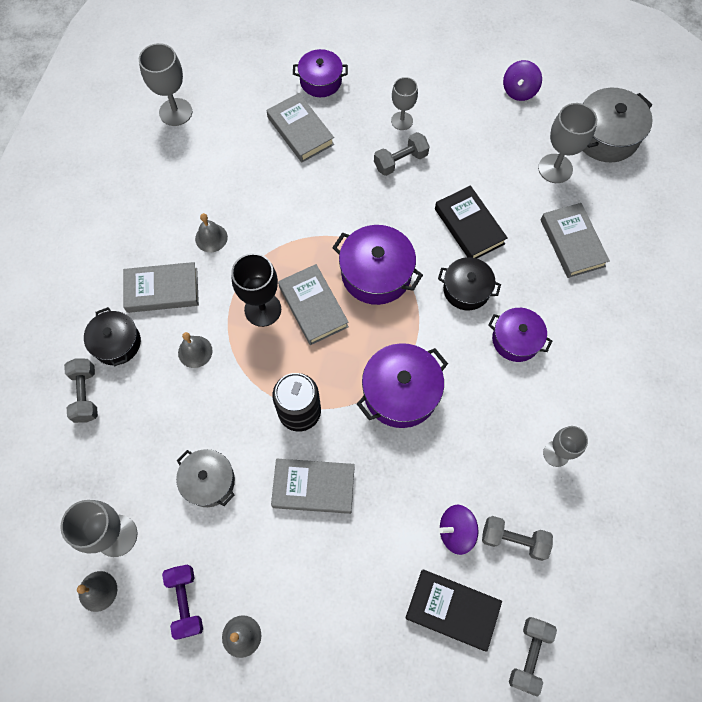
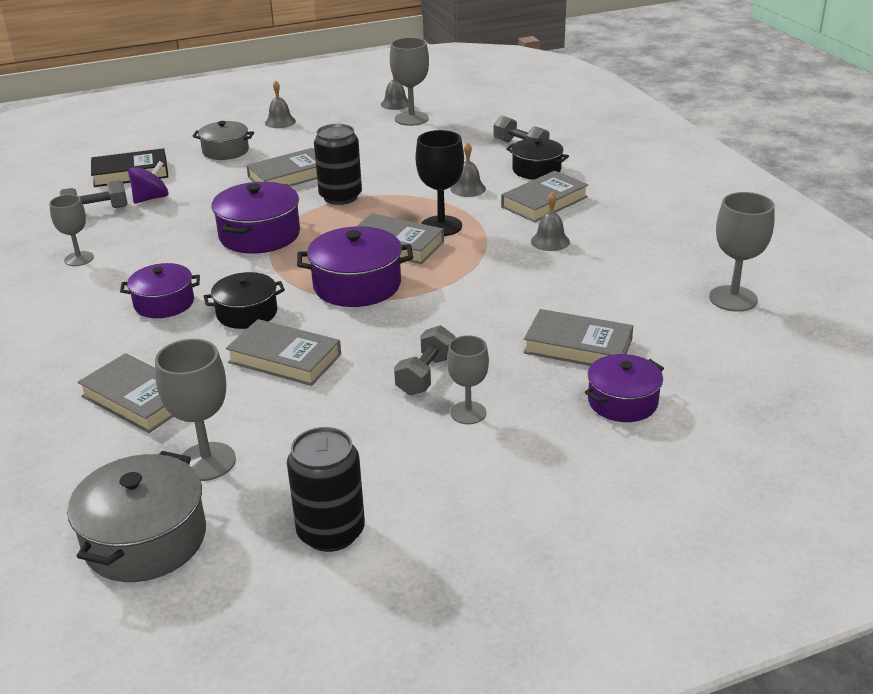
camera: 145 degrees right, 35 degrees down
purple dumbbell [162,565,203,640] -> none
grey pot [176,449,235,507] -> grey pot moved to [193,121,254,160]
black book [435,186,508,258] -> grey book [226,319,341,386]
purple spinning top [503,60,542,101] -> black can [287,427,365,552]
grey dumbbell [509,617,557,696] -> none

